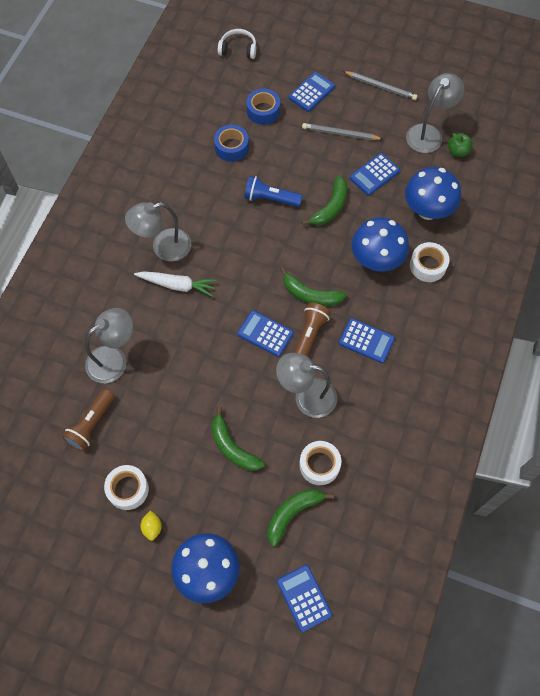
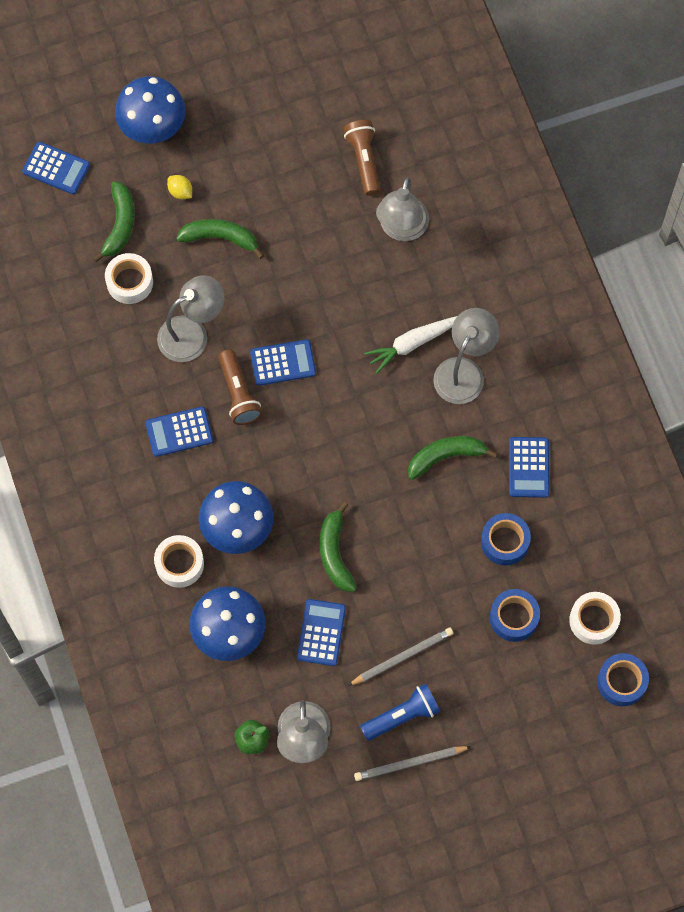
camera: 140 degrees right, 5 degrees up
white tape [104,465,149,510] -> white tape moved to [569,592,621,645]
yellow lemon [140,511,162,541] -> yellow lemon moved to [167,175,192,199]
white headphones [218,29,256,59] -> blue tape [597,653,649,706]
blue flashlight [244,176,303,207] -> blue flashlight moved to [360,684,440,741]
green banana [280,267,347,306] -> green banana moved to [408,436,497,480]
blue calculator [289,72,335,112] -> blue calculator moved to [509,437,549,498]

